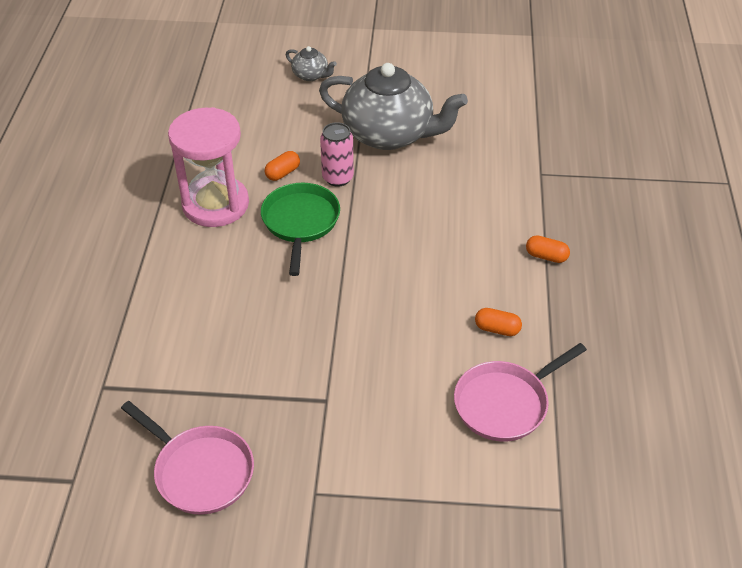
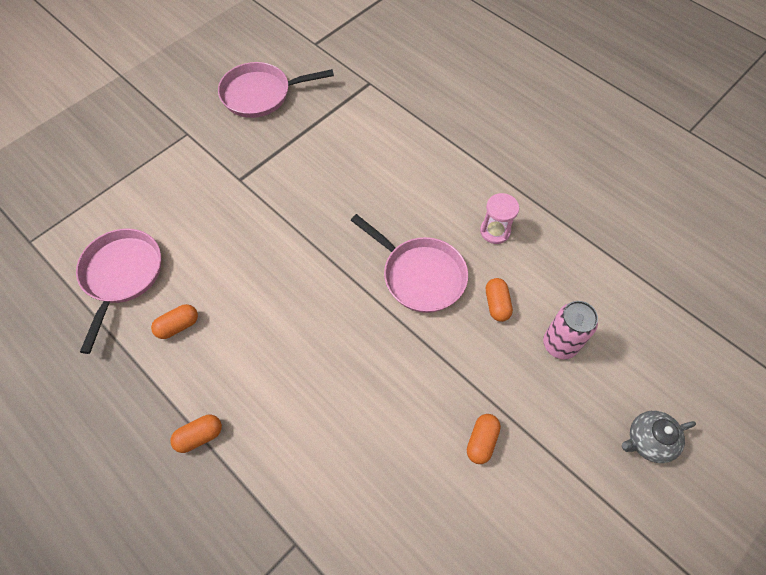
camera: 130 degrees right, 15 degrees up
pink hourglass [168,107,249,227] -> pink hourglass [480,193,519,244], size x0.45
green pan [261,183,340,276] -> pink pan [351,214,468,313]
grey teapot [319,63,468,150] -> orange capsule [467,414,501,464]
pink can [320,122,354,187] -> pink can moved to [543,301,598,359]

